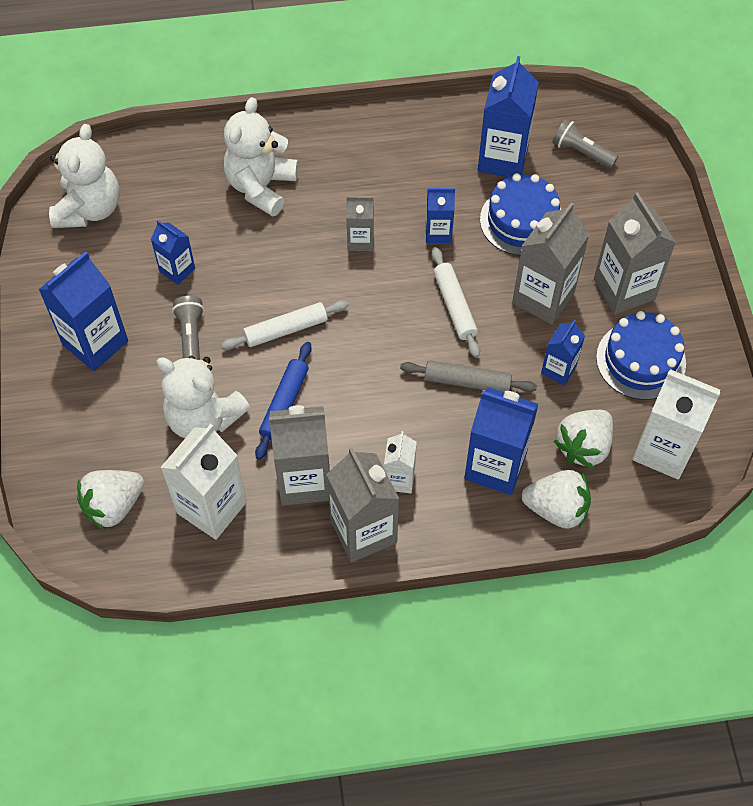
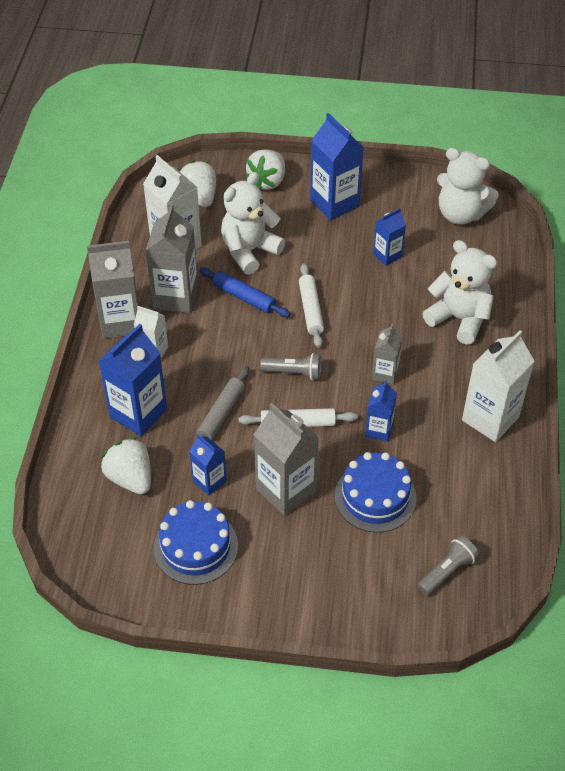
camera: 105 degrees right, 10 degrees down
grey flashlight [172,296,204,360] -> grey flashlight moved to [260,353,322,380]
blue carton [478,56,539,177] -> none
white strawberry [522,470,591,529] -> white strawberry moved to [245,149,285,190]
grey carton [594,192,676,315] -> none
white carton [632,369,721,479] -> white carton moved to [462,330,535,442]

